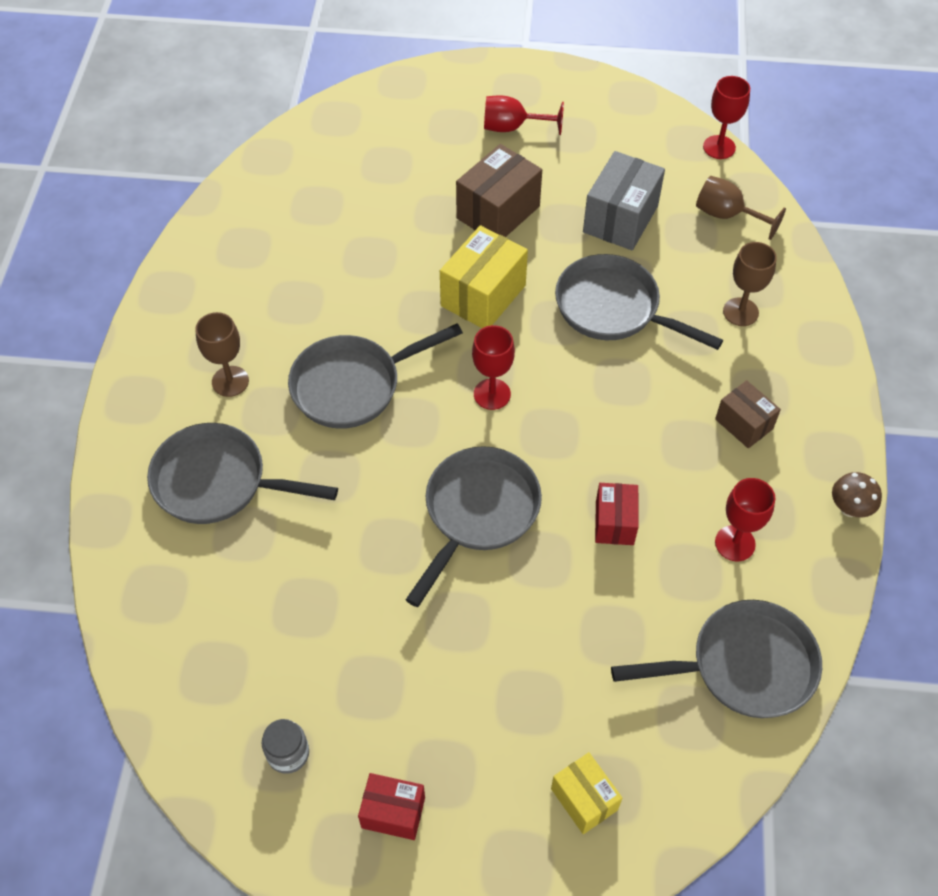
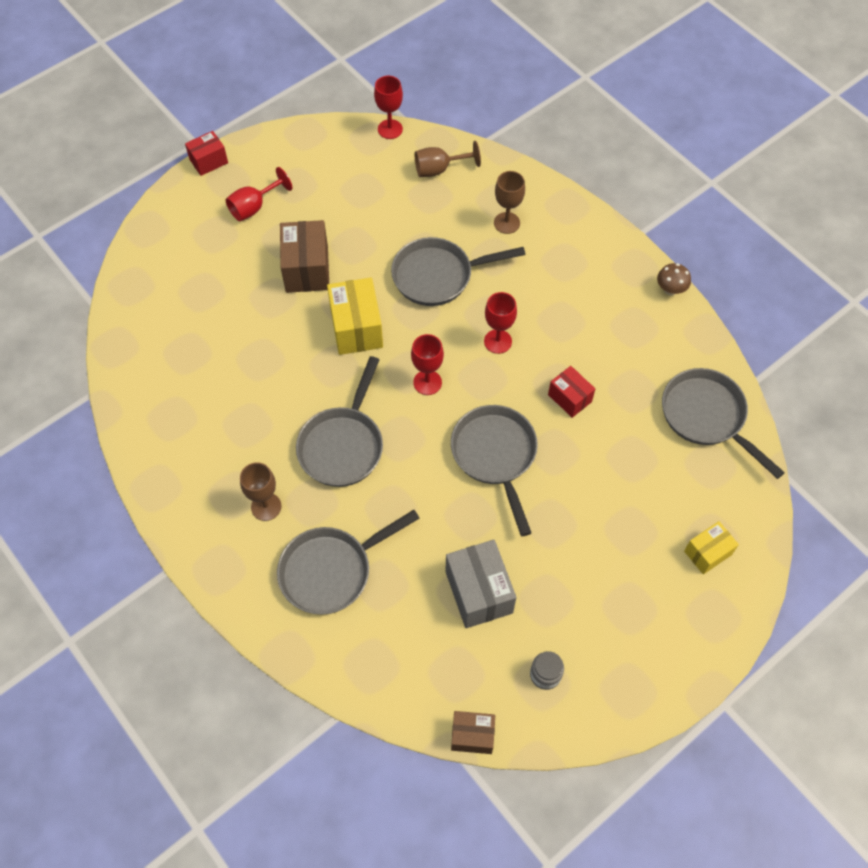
camera: 45 degrees left, 5 degrees up
red box [358,773,425,840] -> red box moved to [185,131,228,176]
yellow box [551,752,622,834] -> yellow box turned 45 degrees counterclockwise [684,521,739,574]
grey box [583,151,665,250] -> grey box moved to [445,540,516,628]
grey pan [611,600,822,718] -> grey pan turned 75 degrees counterclockwise [662,368,785,479]
brown box [715,380,781,448] -> brown box moved to [451,711,495,754]
red goblet [715,478,775,561] -> red goblet moved to [484,292,517,354]

